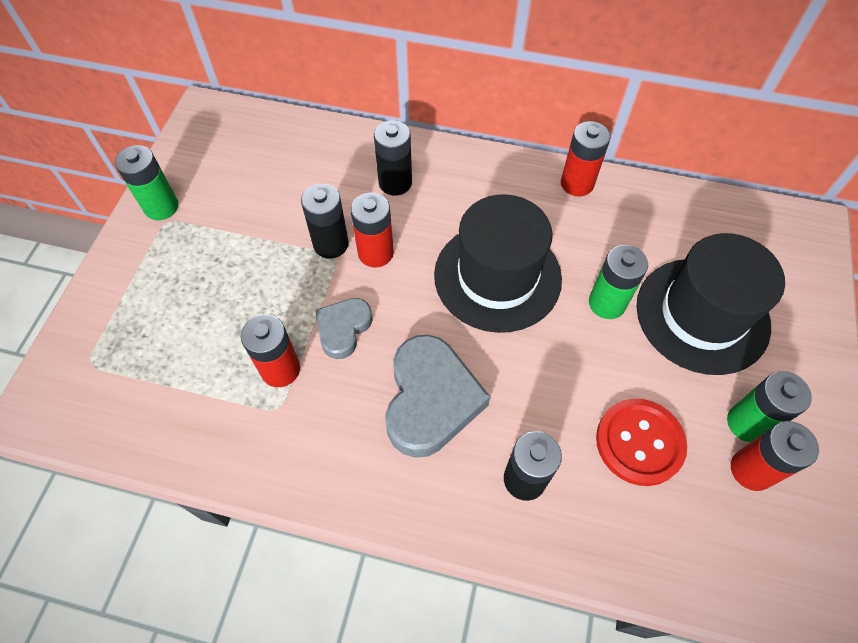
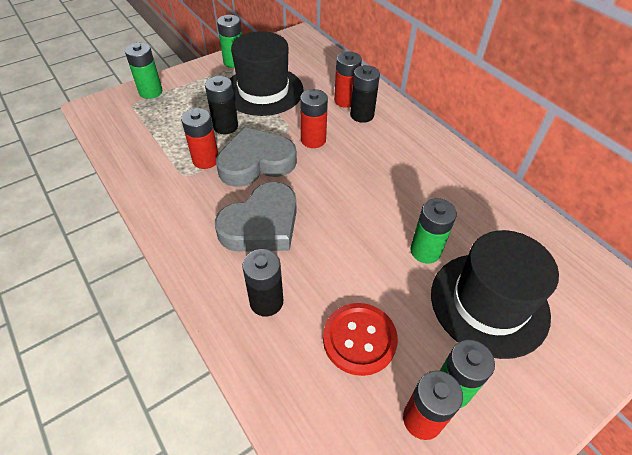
camera: 40 degrees right, 10 degrees down
black battery [301,184,349,259] -> black battery moved to [205,76,238,134]
grey heart [315,298,373,359] -> grey heart [216,127,297,187], size x1.74
black hat [434,194,562,333] -> black hat moved to [230,31,304,116]
red battery [561,121,611,196] -> red battery moved to [334,51,362,108]
none -> green battery [125,43,162,99]

